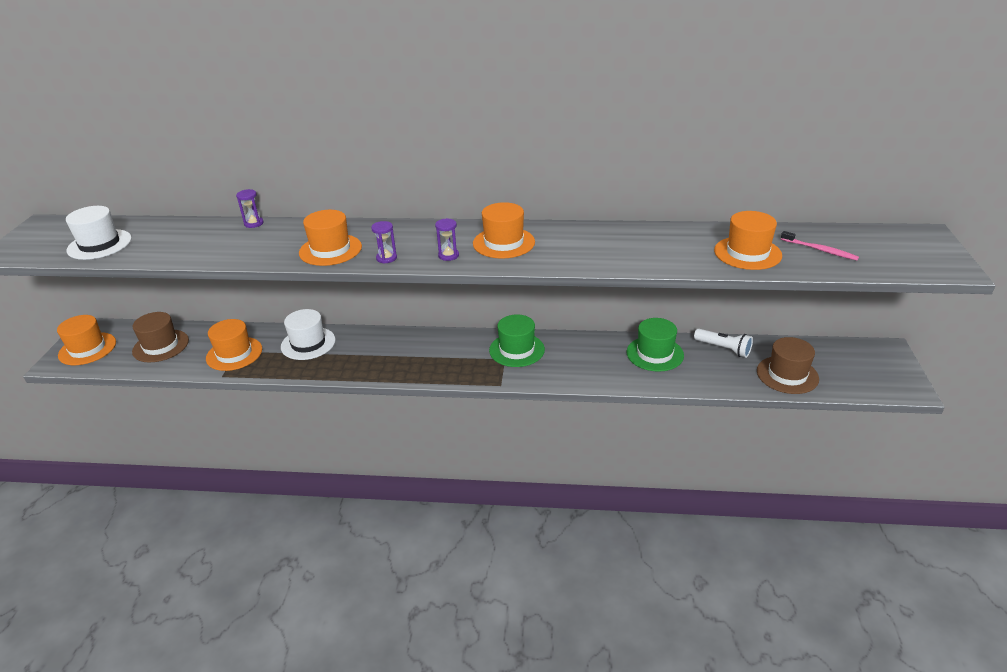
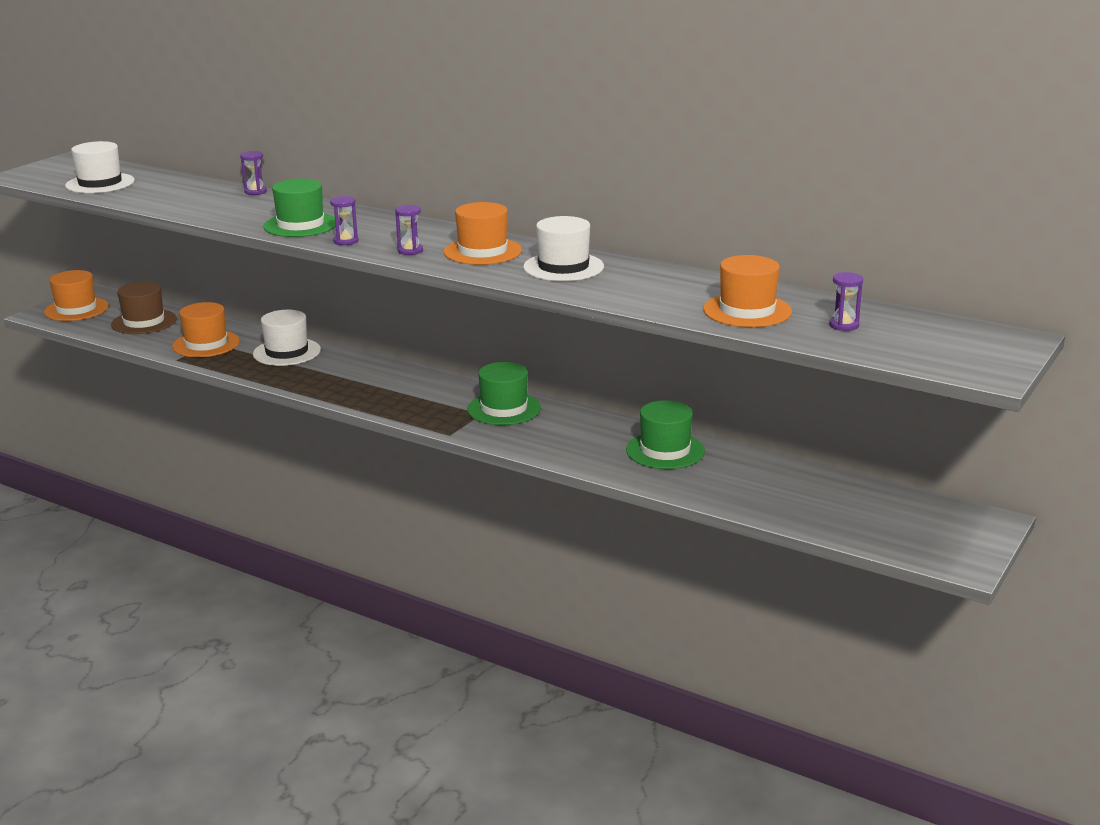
camera: 25 degrees right, 10 degrees down
orange hat [299,210,362,266] -> green hat [263,179,336,237]
white flashlight [694,329,753,358] -> none
brown hat [757,337,819,394] -> none
pink toothbrush [781,231,859,260] -> purple hourglass [829,272,863,331]
none -> white hat [523,216,604,281]

